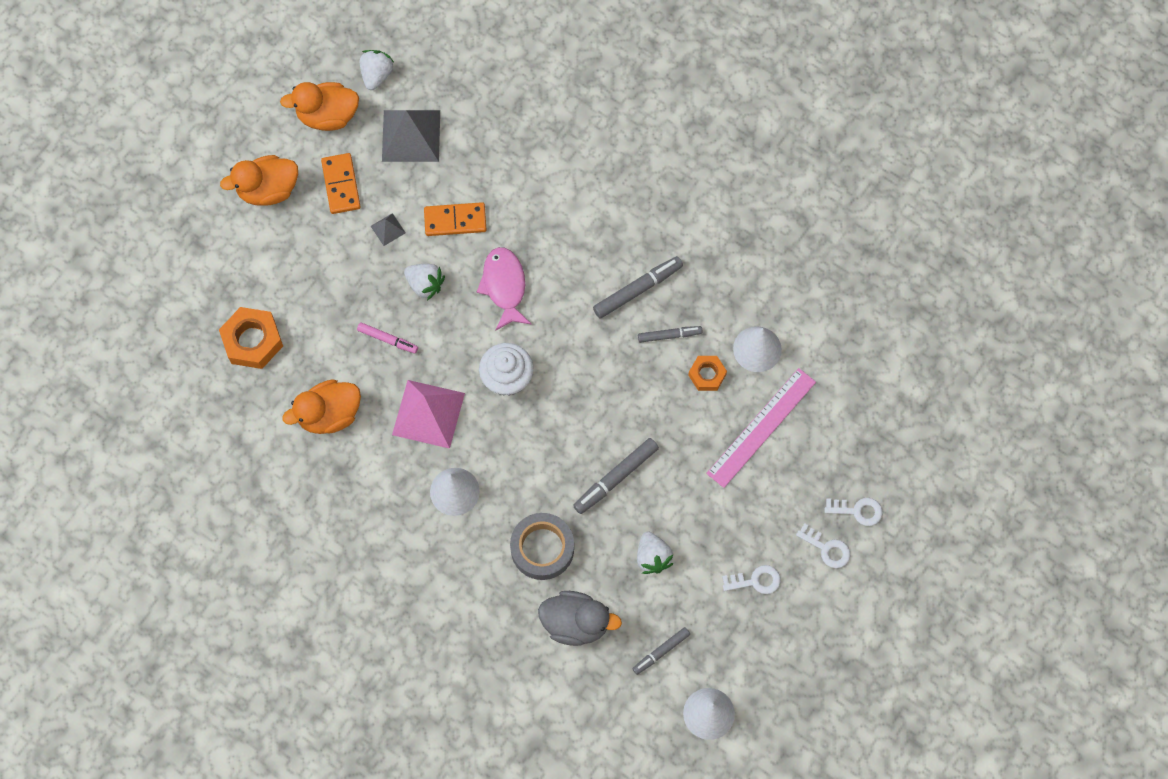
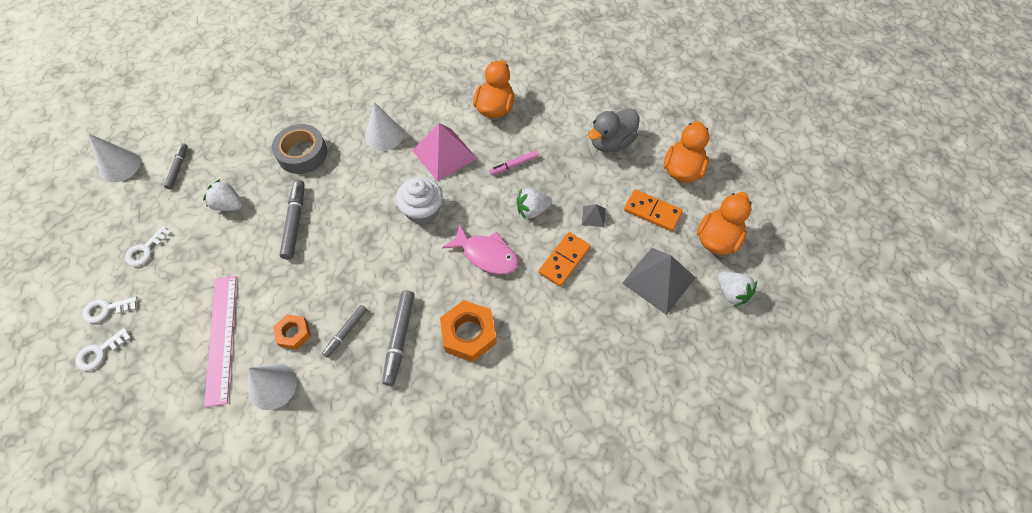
camera: 130 degrees right, 10 degrees down
orange nut [219,307,283,369] -> orange nut moved to [440,300,497,362]
grey duck [538,591,622,646] -> grey duck moved to [588,108,639,152]

